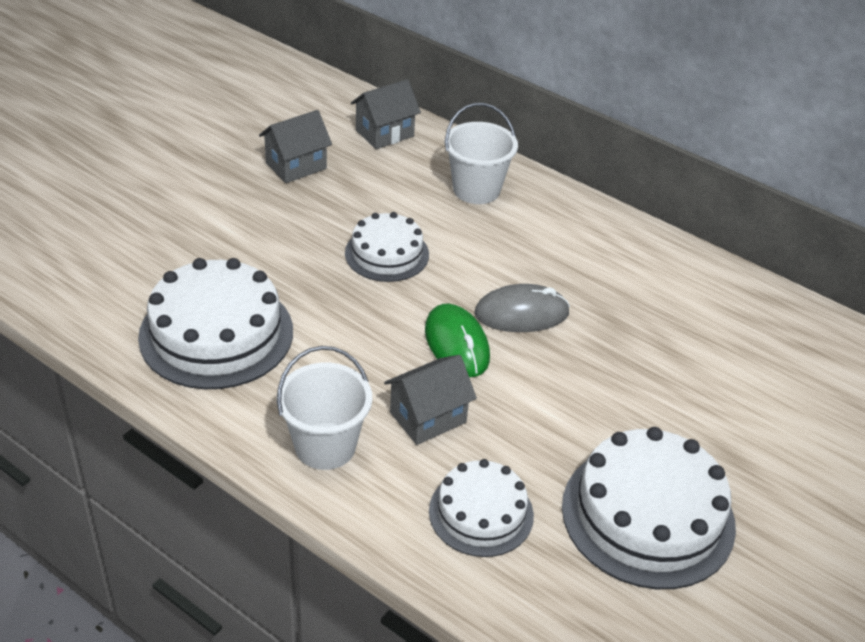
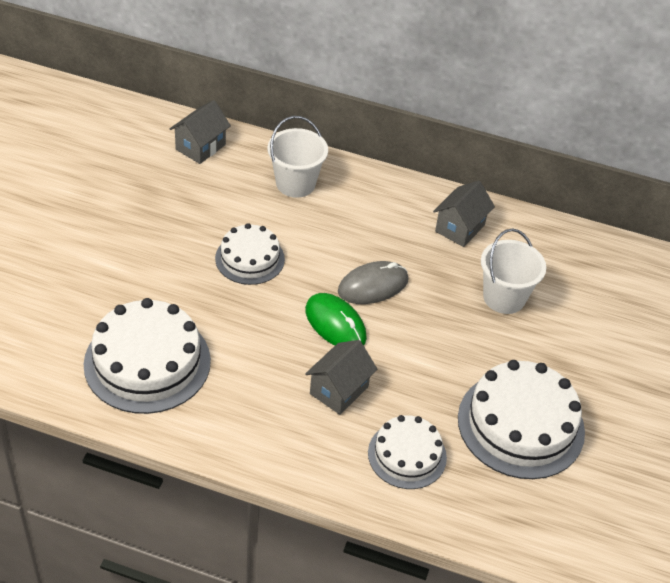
camera: 20 degrees left, 5 degrees up
grey house [259,110,332,183] -> grey house moved to [433,181,495,247]
white bucket [277,346,372,470] -> white bucket moved to [481,229,546,314]

